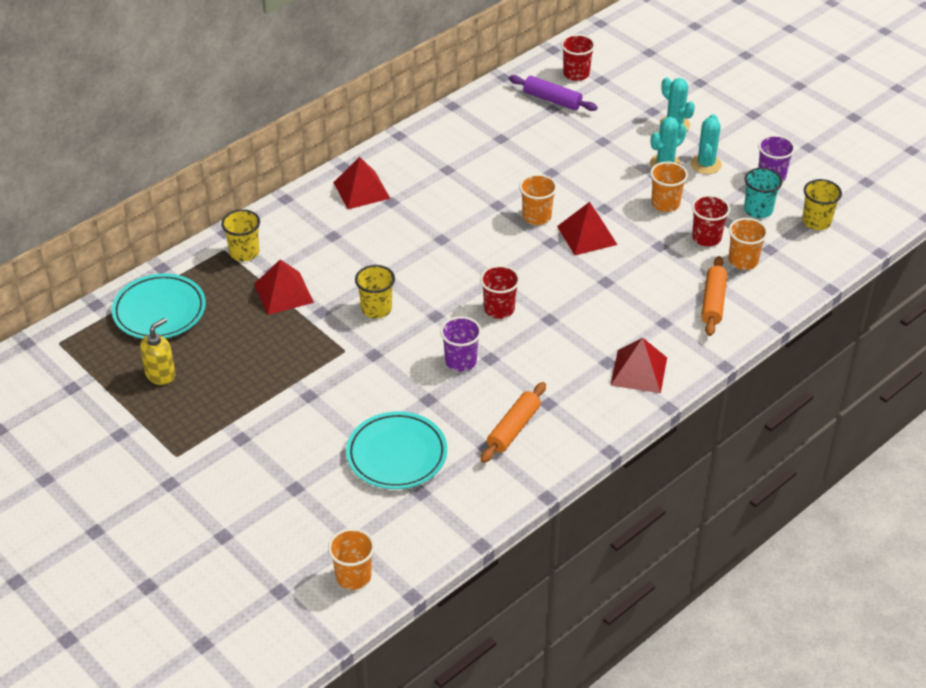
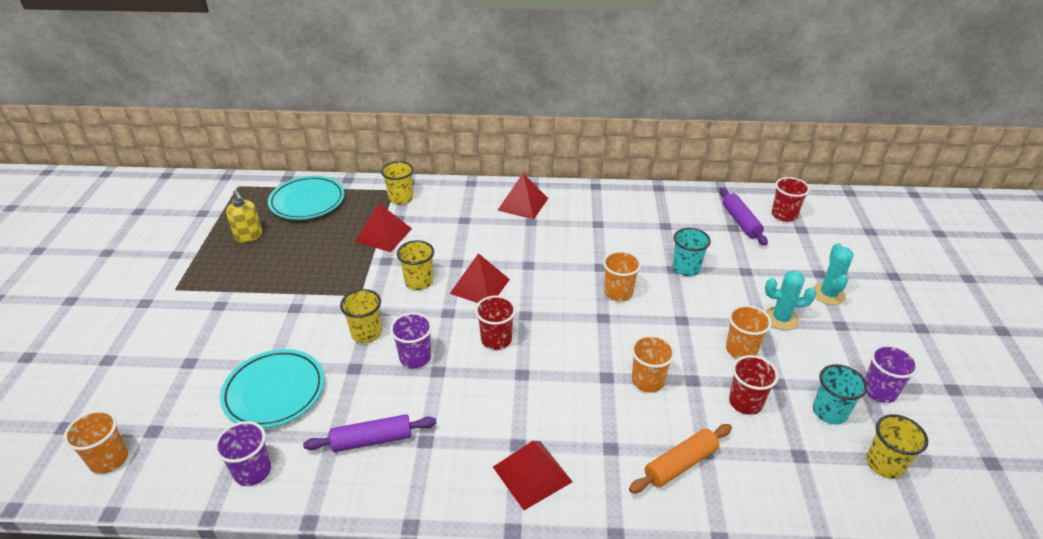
camera: 45 degrees right, 5 degrees down
yellow soap dispenser [140,318,176,385] -> yellow soap dispenser turned 60 degrees clockwise [226,190,262,243]
orange rolling pin [481,382,546,463] -> purple rolling pin [303,414,436,452]
red pyramid [557,202,617,255] -> red pyramid moved to [450,253,510,303]
turquoise cactus [690,114,722,174] -> none
orange cup [729,218,768,270] -> orange cup moved to [631,335,675,393]
none -> purple cup [214,421,271,486]
none -> yellow cup [340,289,382,343]
none -> turquoise cup [673,228,711,276]

